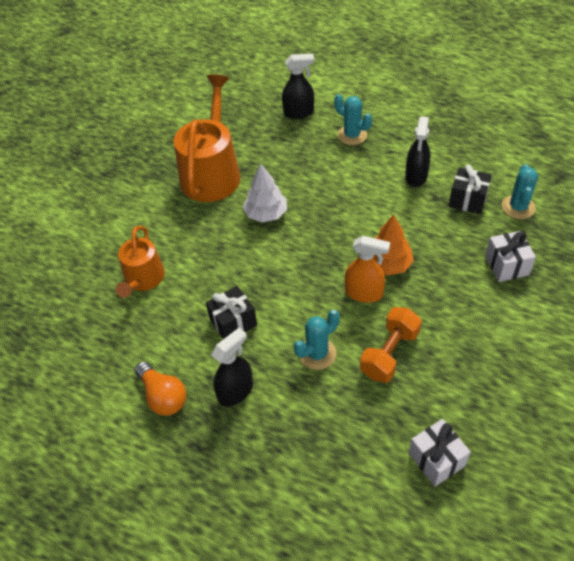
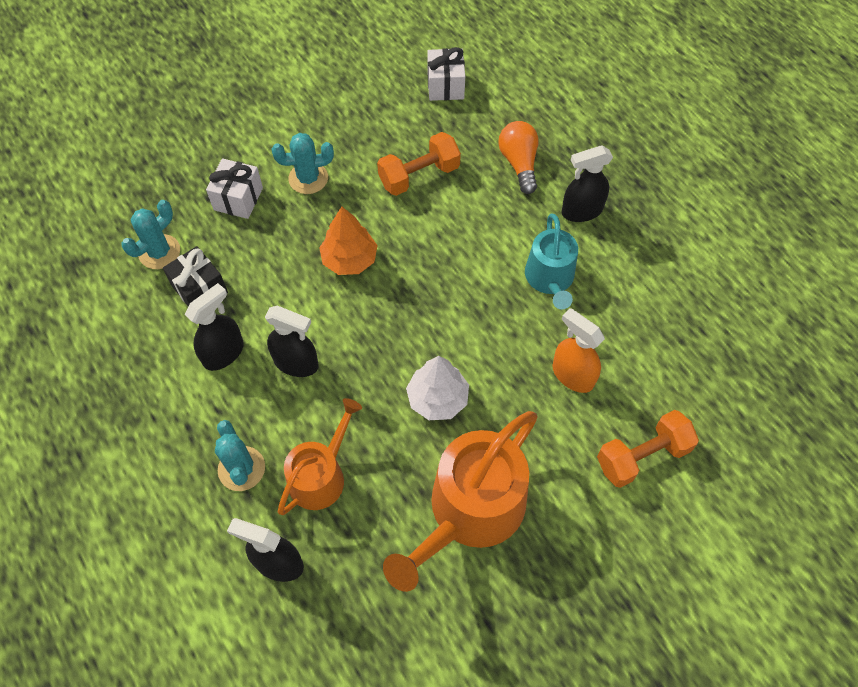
camera: 155 degrees left, 10 degrees up
orange watering can [116,226,165,298] -> orange watering can moved to [278,398,362,515]
orange light bulb [135,362,186,416] -> orange light bulb moved to [498,121,539,194]
black gift [206,286,257,339] -> turquoise watering can [525,214,578,309]
turquoise cactus [294,310,340,370] -> turquoise cactus moved to [272,133,334,194]
orange spray bottle [345,236,390,303] -> orange spray bottle moved to [552,308,605,393]
none -> black spray bottle [265,306,319,377]
none -> orange dumbbell [597,410,699,488]

